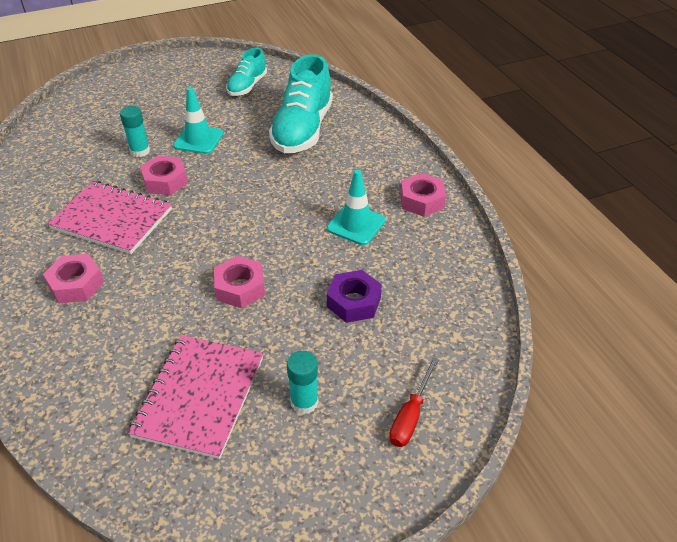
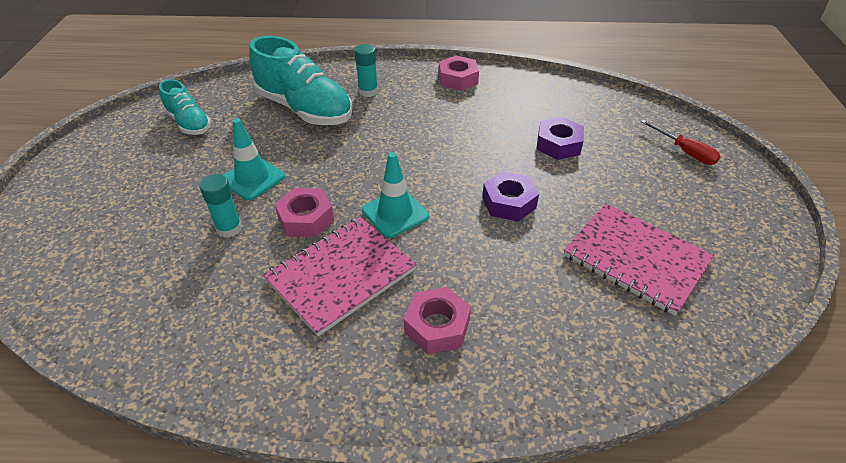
camera: 65 degrees left, 0 degrees up
pink nut [214,256,265,308] -> purple nut [482,171,539,222]
turquoise glue stick [287,351,319,415] -> turquoise glue stick moved to [355,44,378,97]
turquoise traffic cone [327,170,386,245] -> turquoise traffic cone moved to [362,152,429,238]

